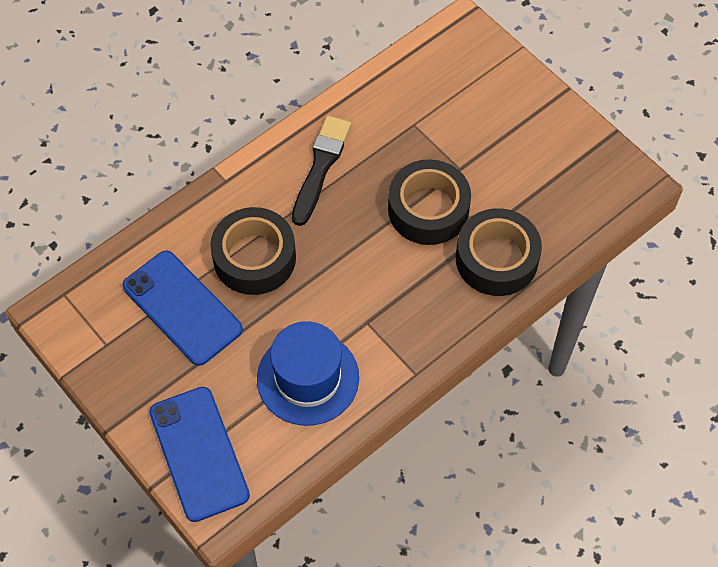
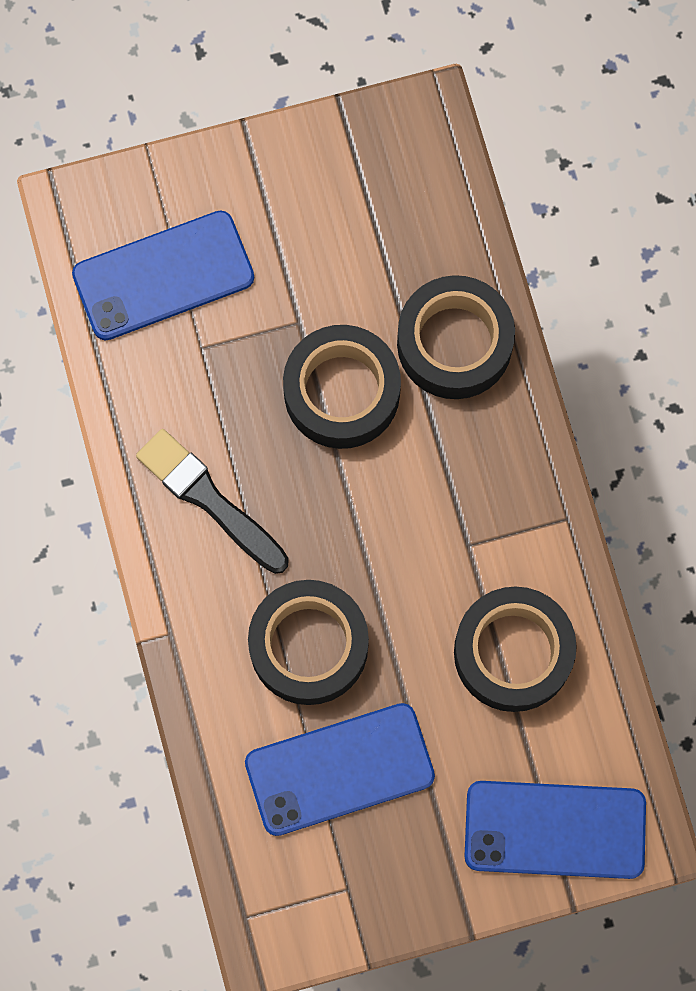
camera: 65 degrees left, 15 degrees up
blue hat [257,321,359,426] -> black tape [454,586,577,712]
none -> blue phone [72,210,254,341]

